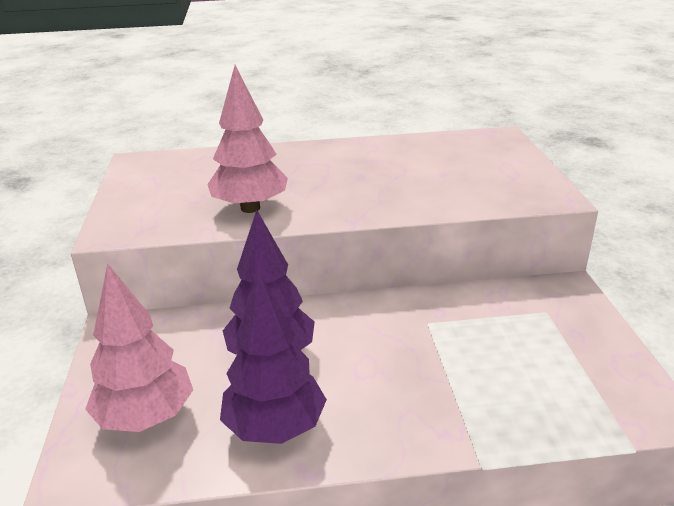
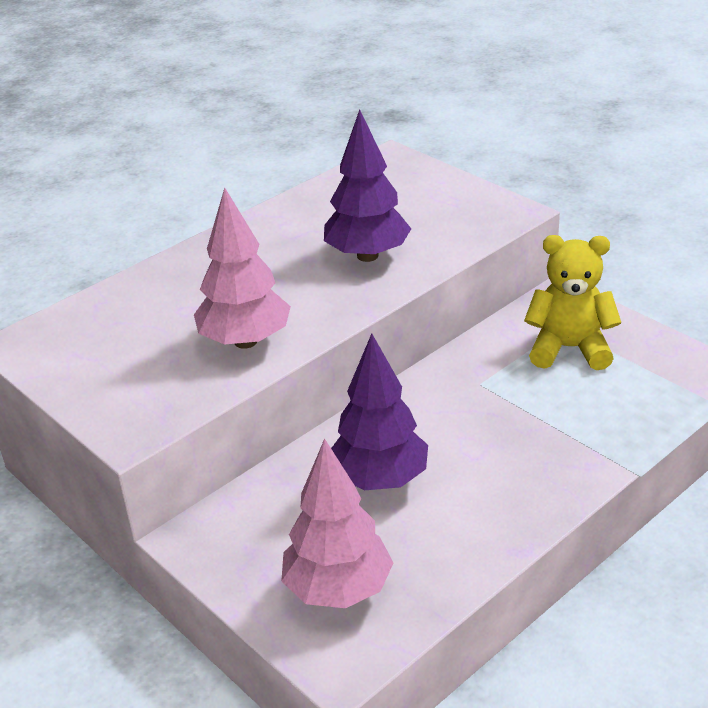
camera: 35 degrees left, 5 degrees up
purple tree [220,271,327,444] -> purple tree moved to [324,109,411,262]
none -> yellow teddy bear [524,235,621,370]

